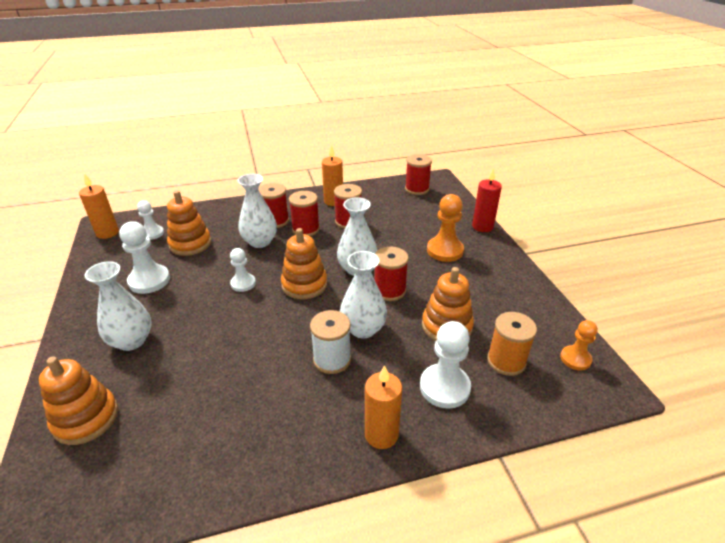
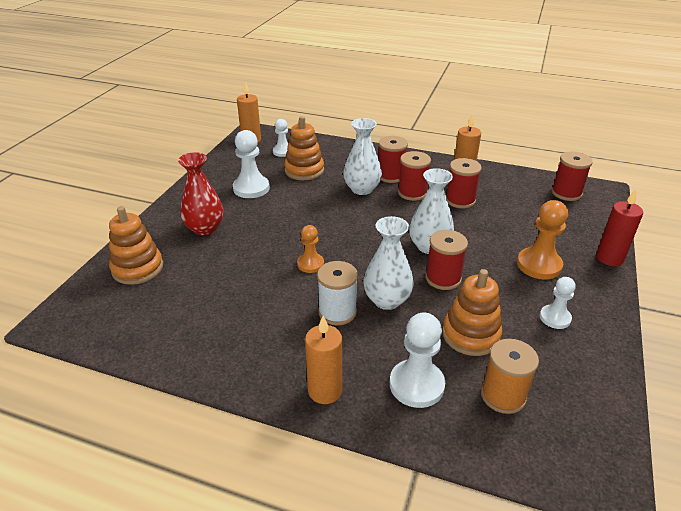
camera: 35 degrees right, 0 degrees up
white vase [85,261,152,351] -> red vase [178,152,224,235]
white pawn [230,248,256,292] -> white pawn moved to [540,277,576,329]
orange stacking toy [281,228,327,300] -> none
orange pawn [560,320,598,371] -> orange pawn moved to [297,225,324,273]

